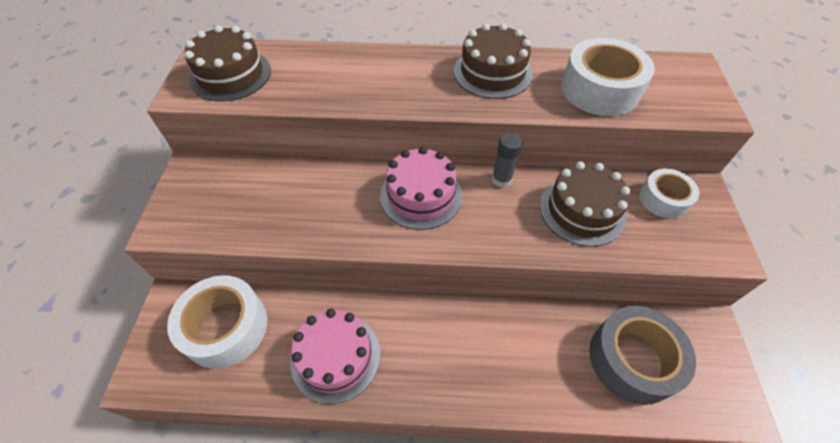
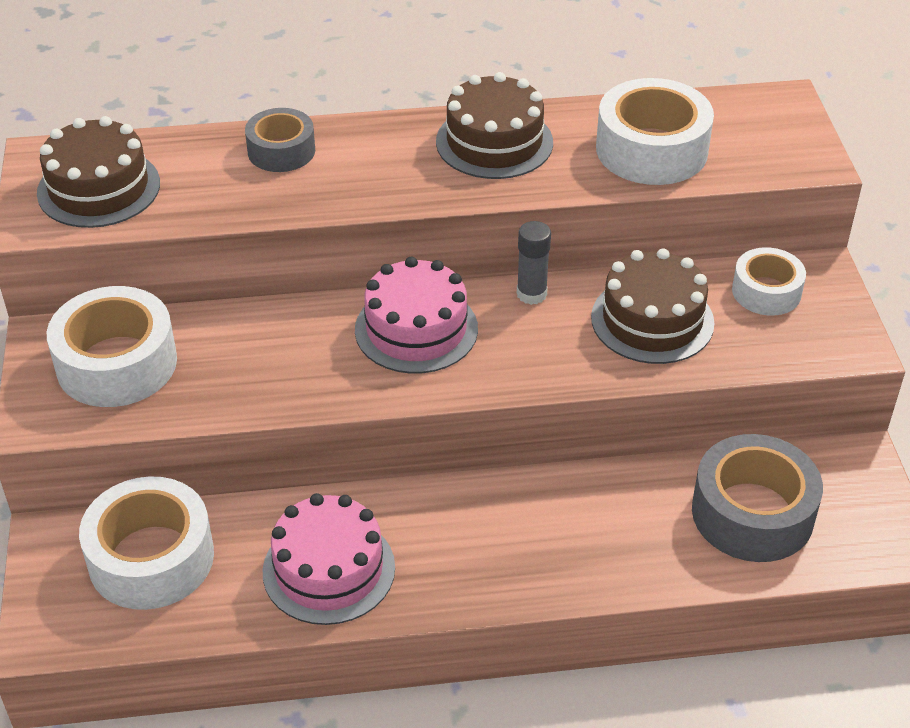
camera: 10 degrees left, 10 degrees down
none -> white tape [47,286,177,407]
none -> grey tape [245,108,315,172]

